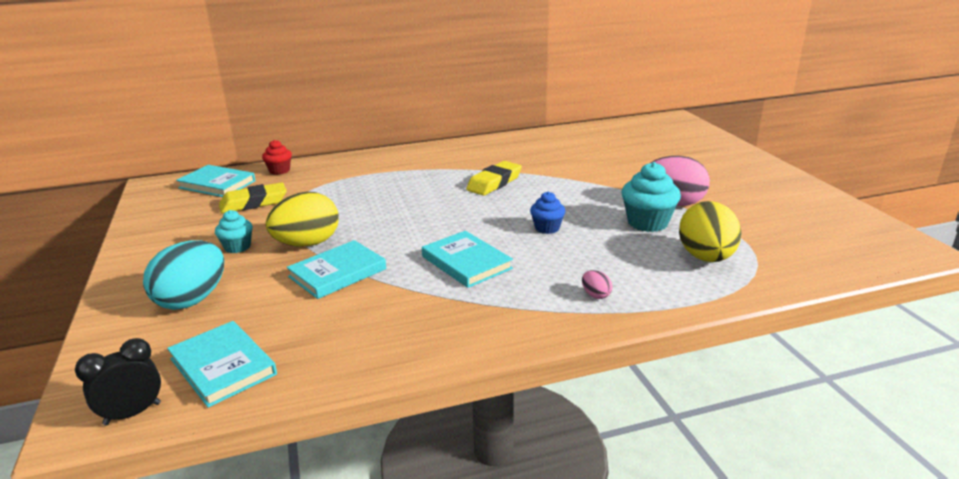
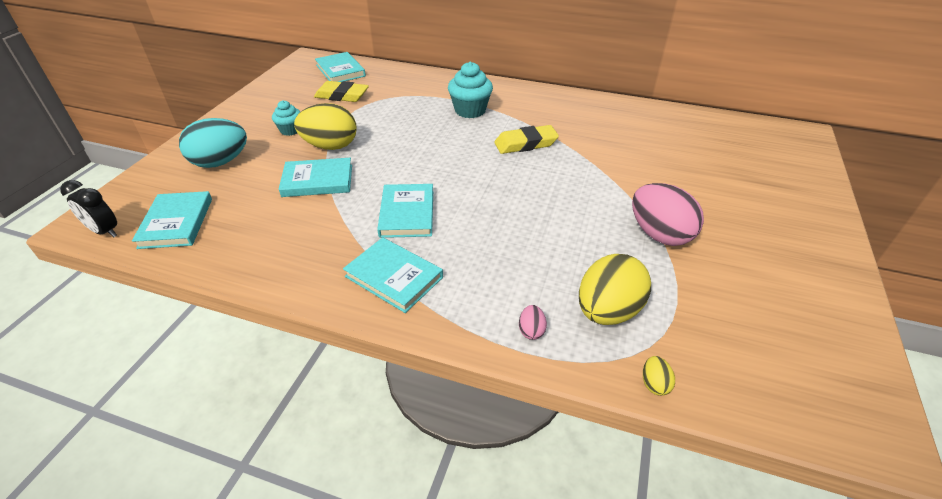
camera: 35 degrees right, 15 degrees up
black clock [75,338,161,425] -> black clock turned 150 degrees counterclockwise [60,180,117,238]
red cupcake [262,140,292,175] -> none
blue cupcake [530,192,566,234] -> none
pink egg [582,270,612,299] -> pink egg moved to [519,305,547,340]
turquoise cupcake [621,162,681,232] -> turquoise cupcake moved to [448,62,493,118]
none -> turquoise book [343,237,443,313]
none -> yellow egg [643,356,675,396]

